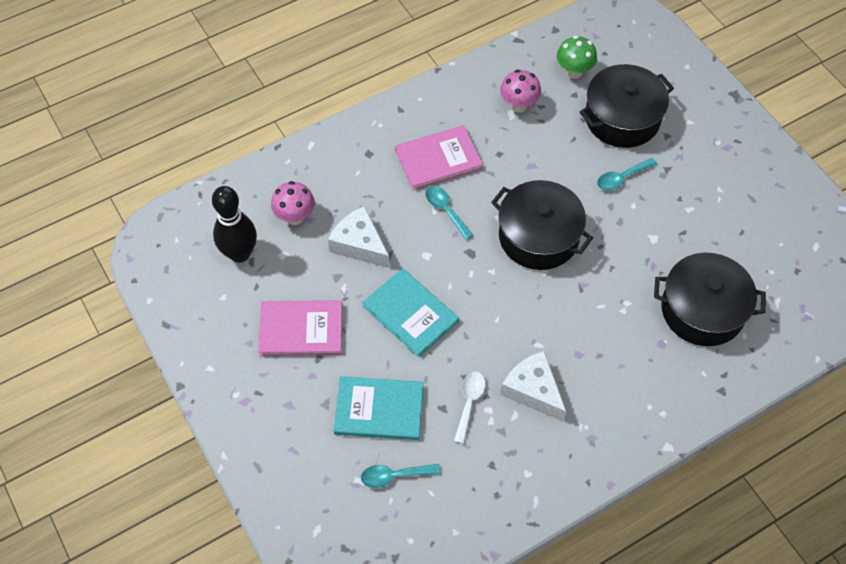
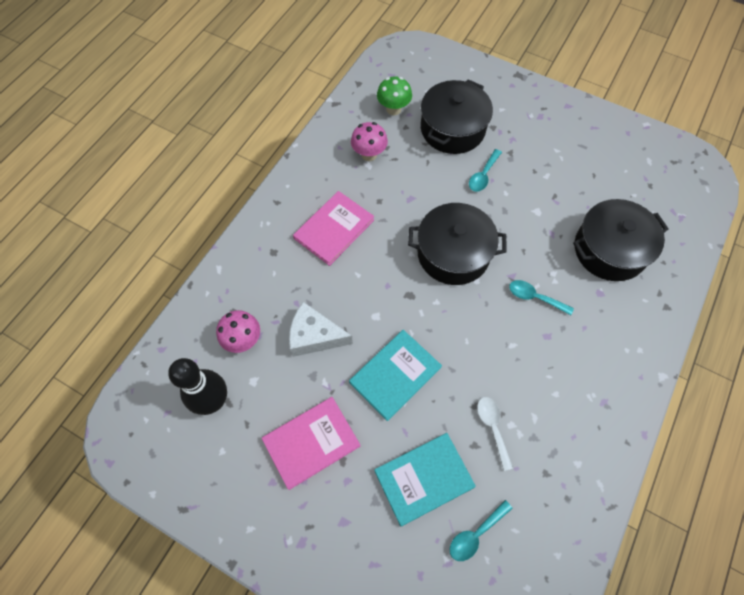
camera: 30 degrees left, 5 degrees up
turquoise book [362,268,459,357] -> turquoise book turned 60 degrees counterclockwise [349,330,442,421]
turquoise spoon [426,186,473,240] -> turquoise spoon moved to [509,280,574,315]
white cheese [501,351,566,422] -> none

